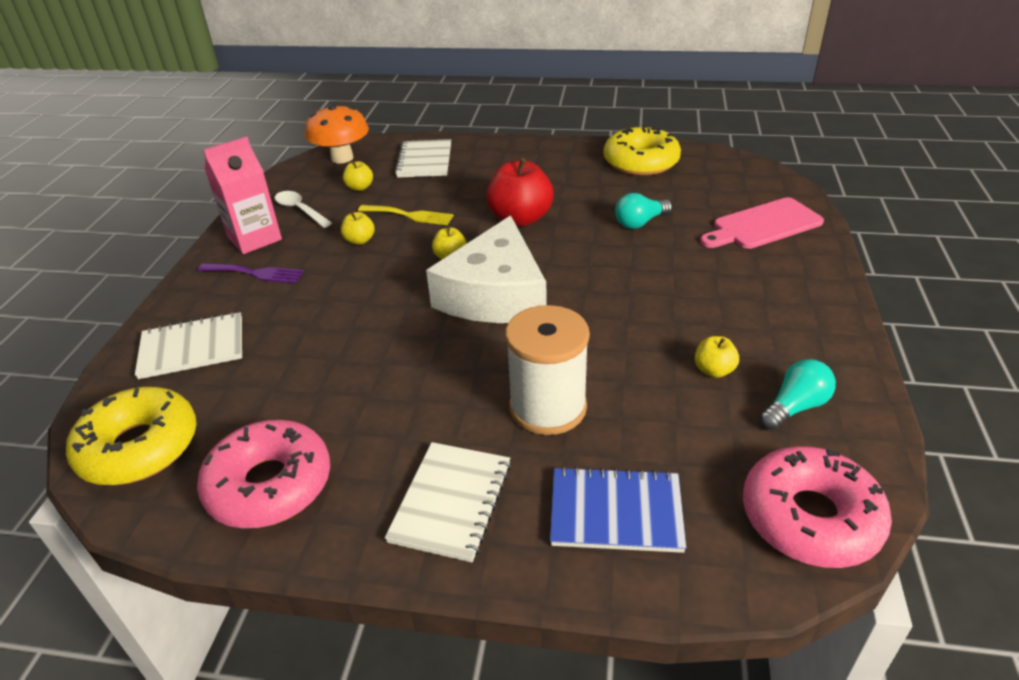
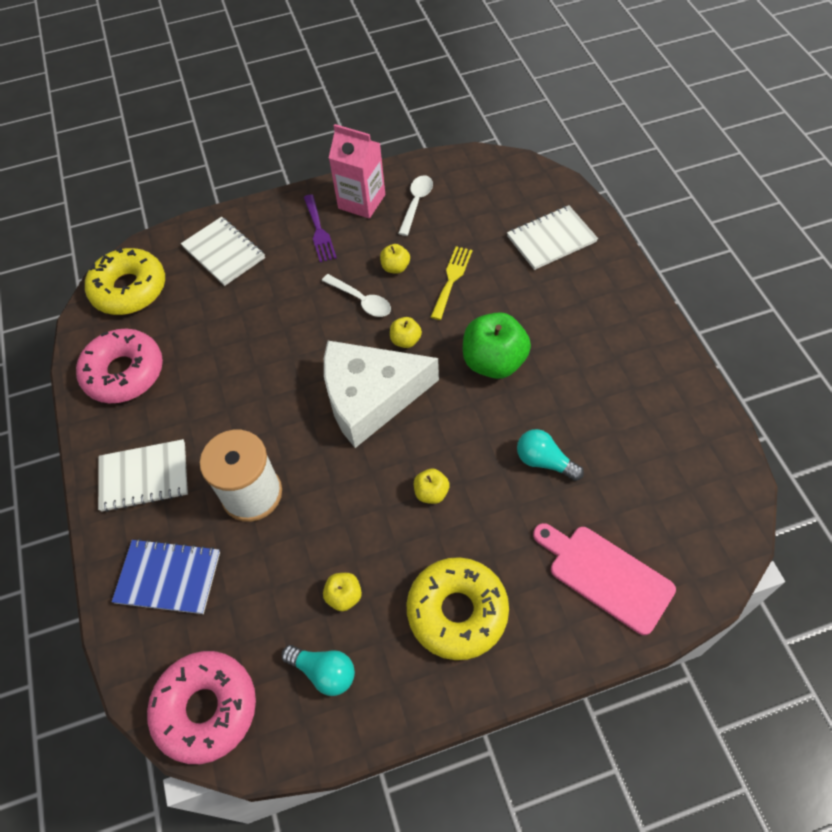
camera: 65 degrees right, 20 degrees up
orange mushroom [305,104,369,164] -> none
yellow apple [343,161,373,191] -> yellow apple moved to [414,469,449,504]
yellow fork [358,205,454,225] -> yellow fork turned 150 degrees counterclockwise [431,246,472,320]
red apple [486,158,554,227] -> green apple [463,312,531,379]
blue notebook [550,466,686,553] -> blue notebook turned 60 degrees counterclockwise [112,539,220,614]
yellow donut [603,125,681,176] -> yellow donut moved to [406,557,509,660]
none -> white spoon [322,274,391,317]

